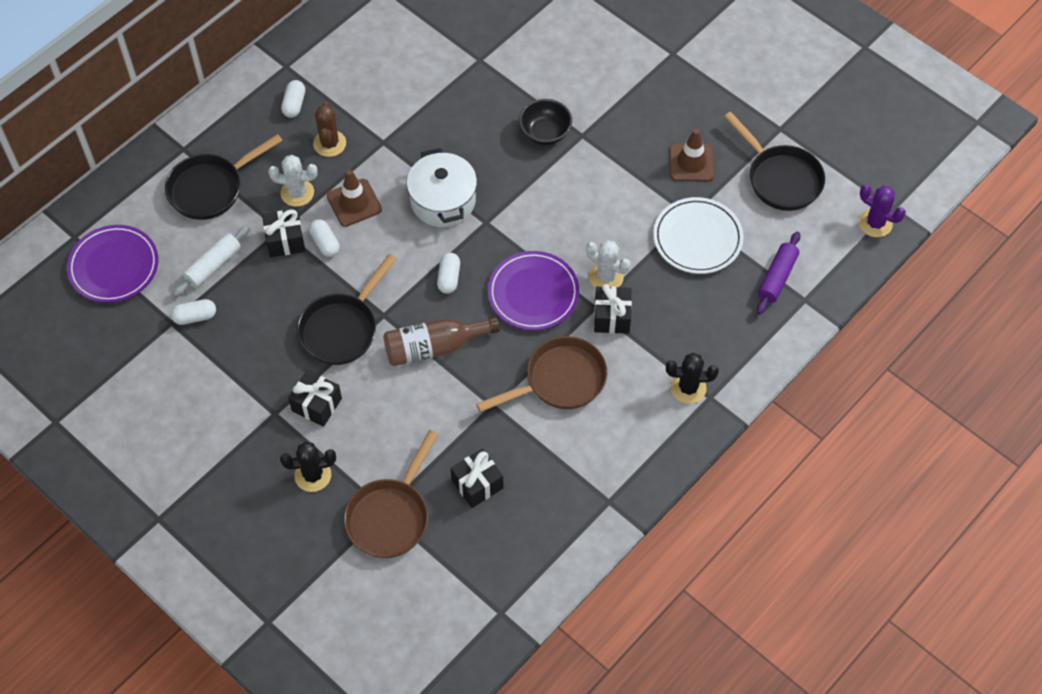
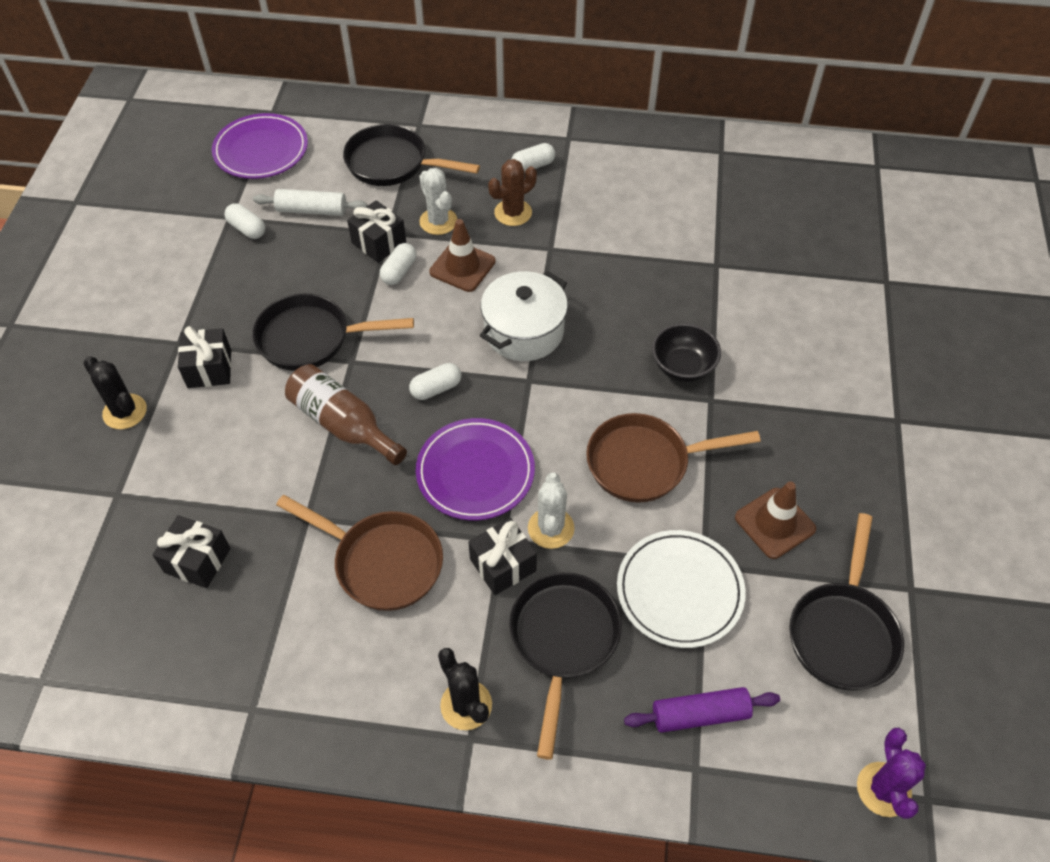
camera: 55 degrees right, 5 degrees down
brown pan [344,430,439,558] -> brown pan moved to [586,413,761,503]
none -> black pan [509,572,622,759]

